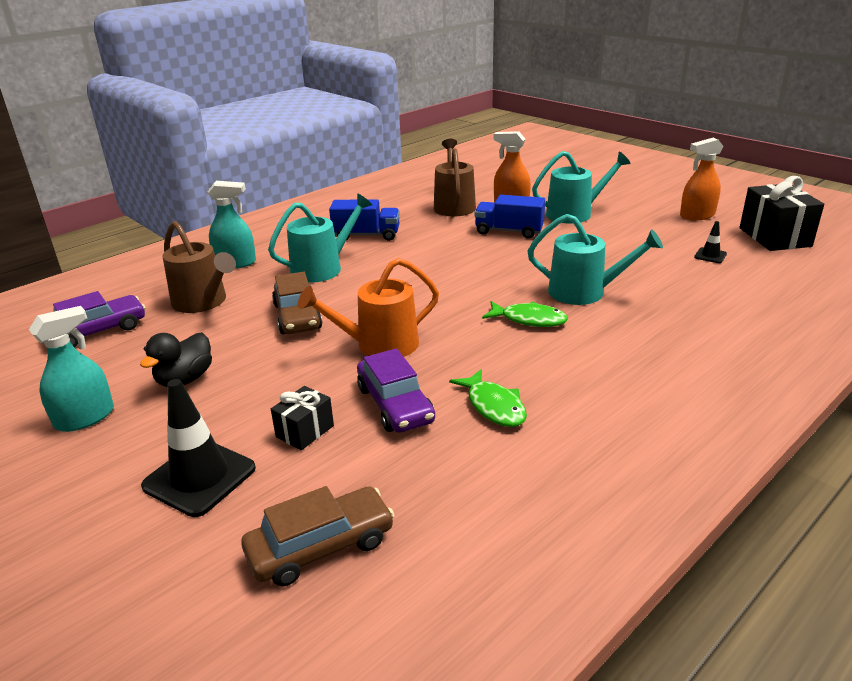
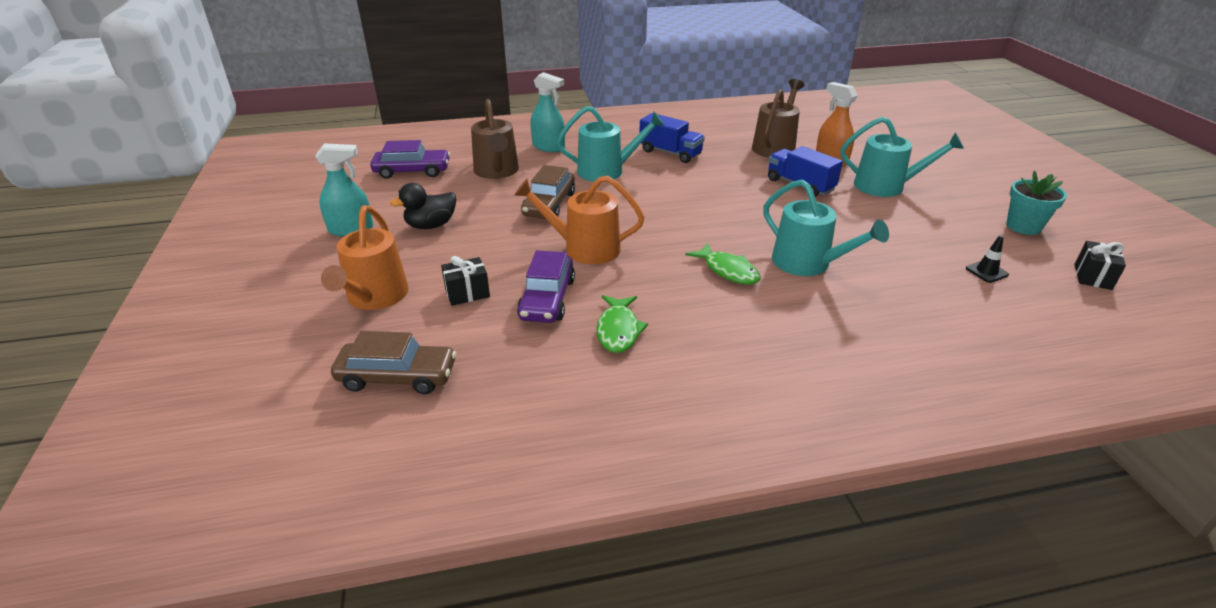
camera: 30 degrees right, 5 degrees up
black traffic cone [141,379,256,517] -> orange watering can [321,205,409,310]
orange spray bottle [680,138,723,221] -> turquoise flower pot [1006,170,1067,235]
black gift [739,176,824,251] -> black gift [1074,241,1126,290], size x0.54

